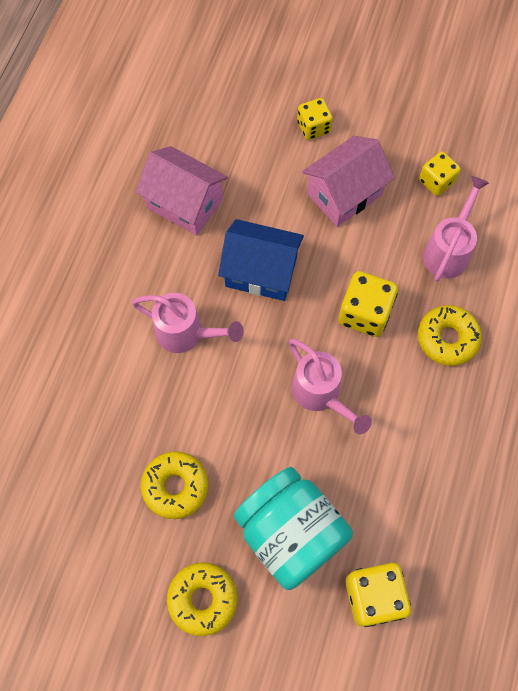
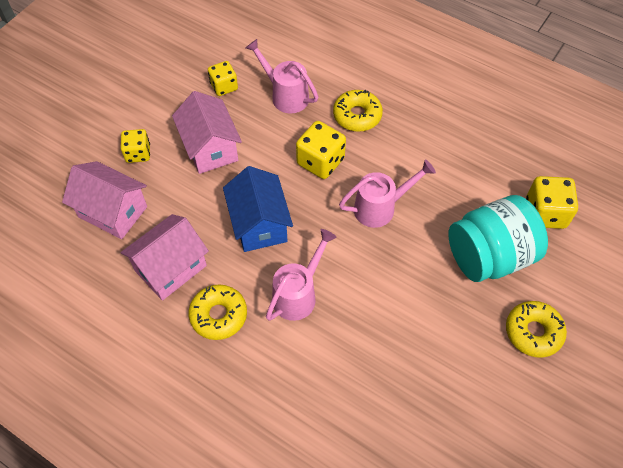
camera: 75 degrees left, 10 degrees down
yellow donut [141,451,208,519] -> yellow donut moved to [188,284,247,340]
blue house [218,219,304,301] -> blue house turned 45 degrees counterclockwise [223,166,293,252]
none -> pink house [62,161,147,239]

